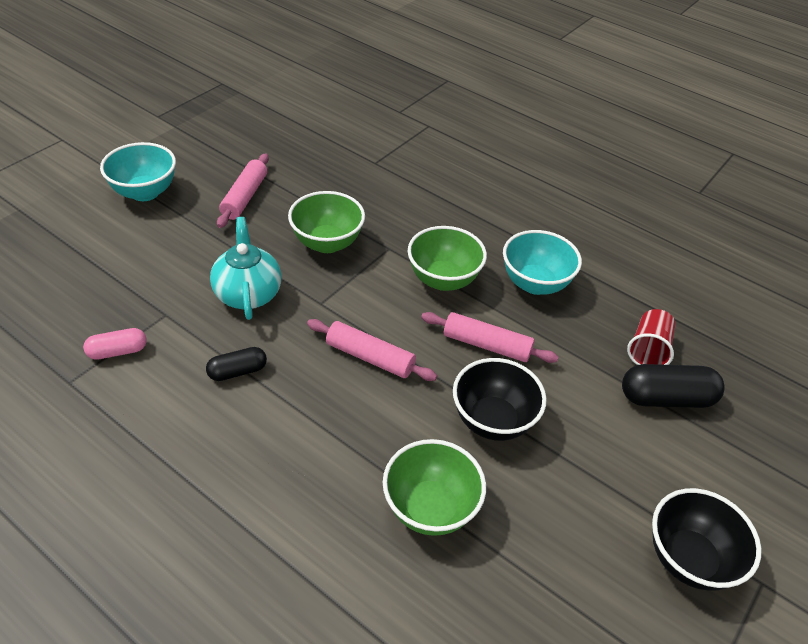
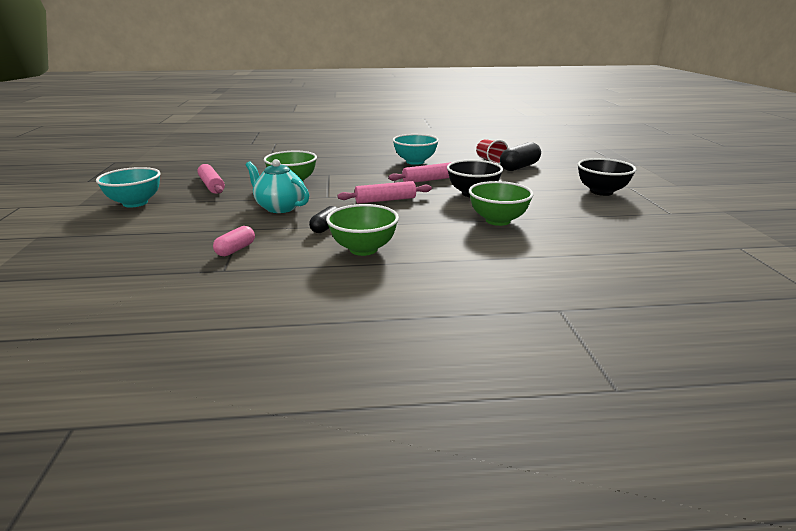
camera: 40 degrees left, 20 degrees down
green bowl [408,226,487,291] -> green bowl moved to [326,204,399,256]

